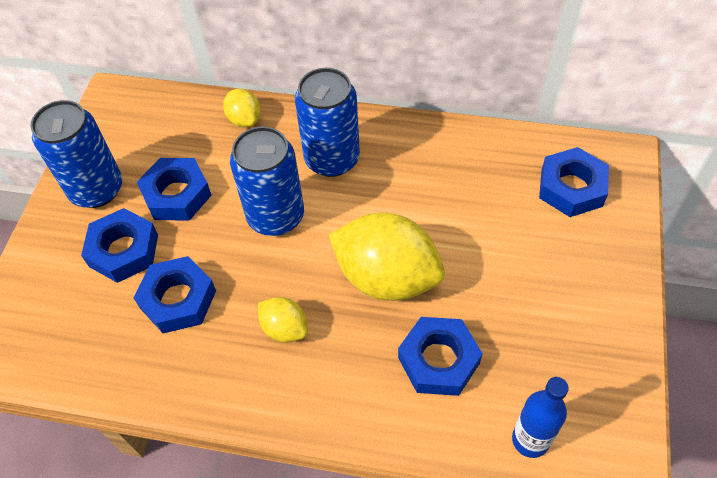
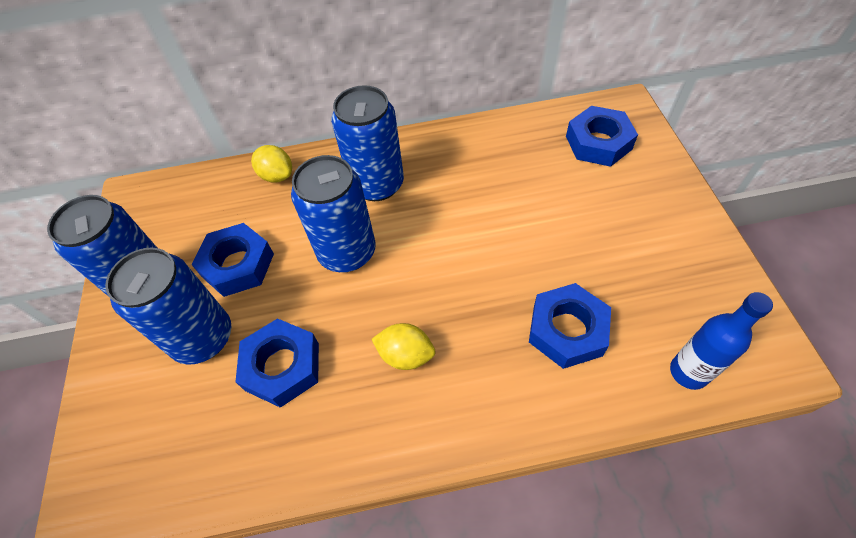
camera: 20 degrees left, 0 degrees up
blue nut [81,208,158,283] -> blue can [105,248,231,365]
yellow lemon [329,213,445,301] -> none

